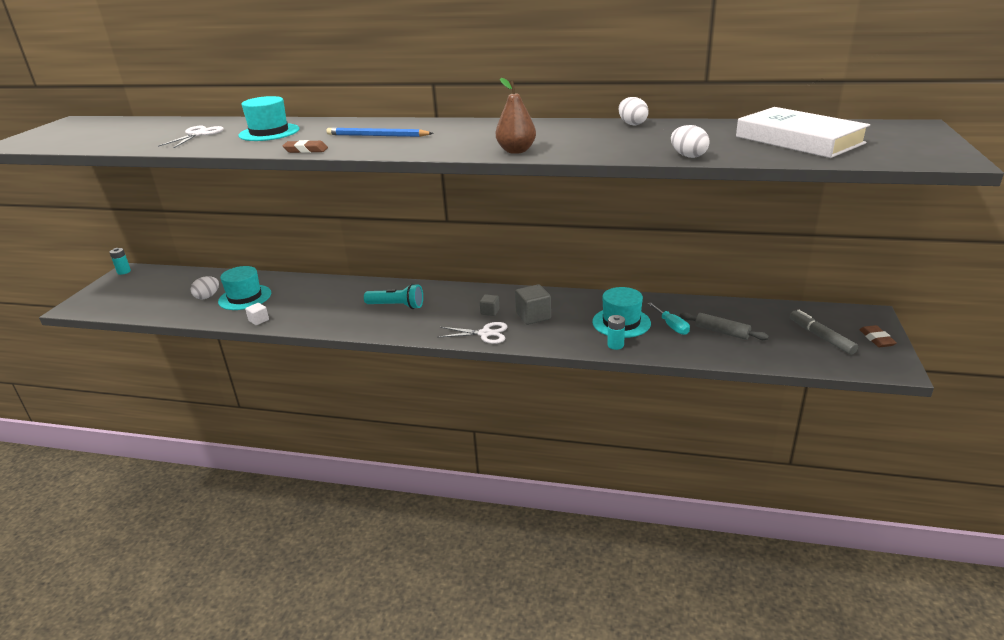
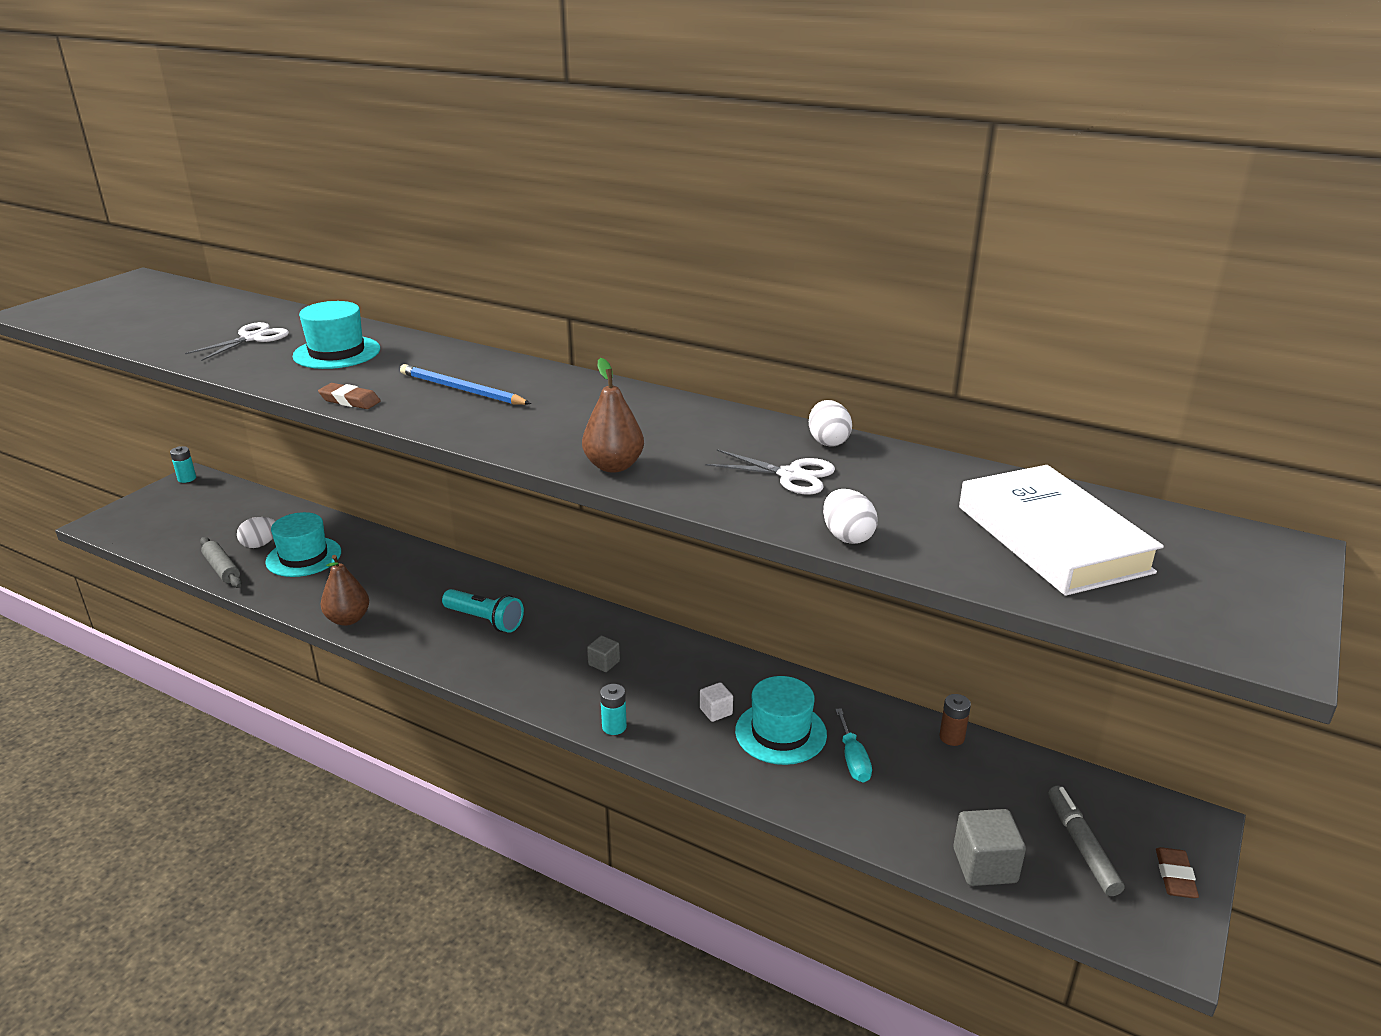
camera: 15 degrees right, 0 degrees up
white cube [245,303,269,325] -> white cube moved to [700,682,733,722]
white scissors [437,322,508,344] -> white scissors moved to [705,449,835,495]
grey cube [515,284,551,325] -> grey cube moved to [954,809,1026,886]
turquoise battery [607,315,625,350] -> turquoise battery moved to [600,684,627,735]
grey rolling pin [680,312,769,340] -> grey rolling pin moved to [200,537,242,588]
none -> brown pear [321,555,369,626]
none -> brown battery [939,694,971,746]

